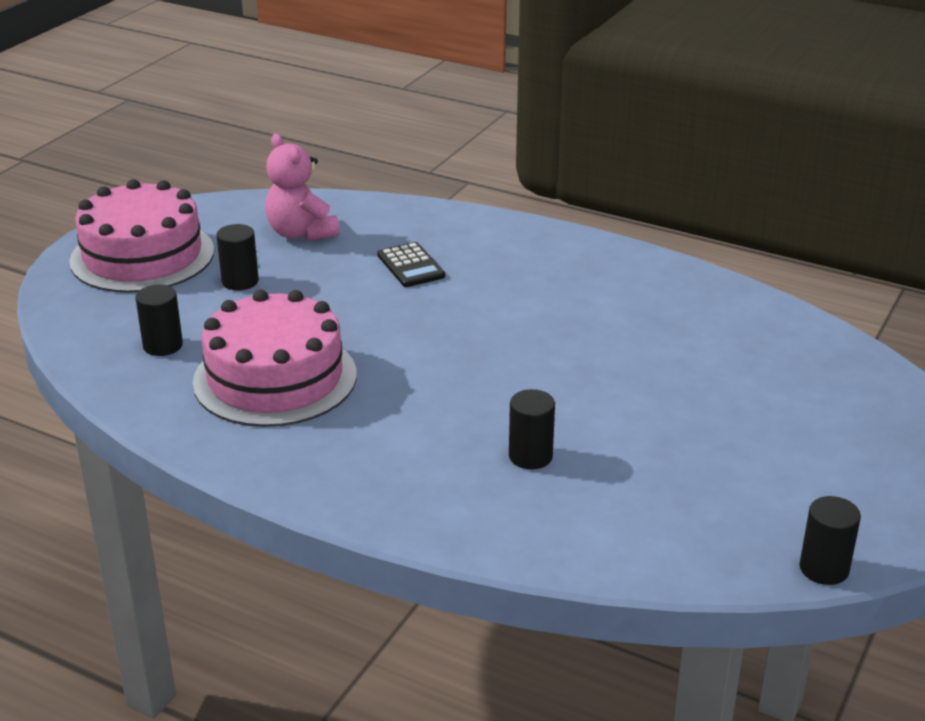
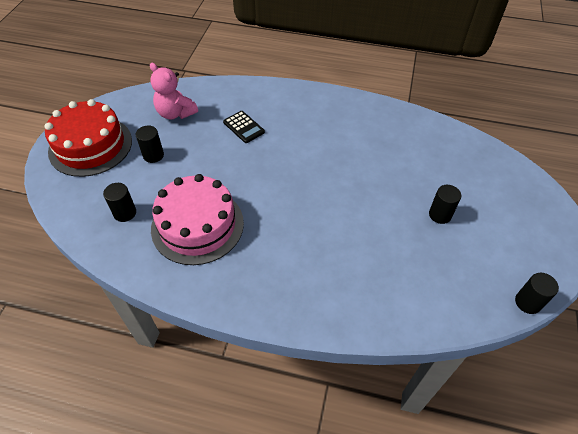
camera: 15 degrees left, 20 degrees up
pink cake [70,179,214,293] -> red cake [45,99,132,177]
black cylinder [509,389,555,469] -> black cylinder moved to [429,185,461,224]

